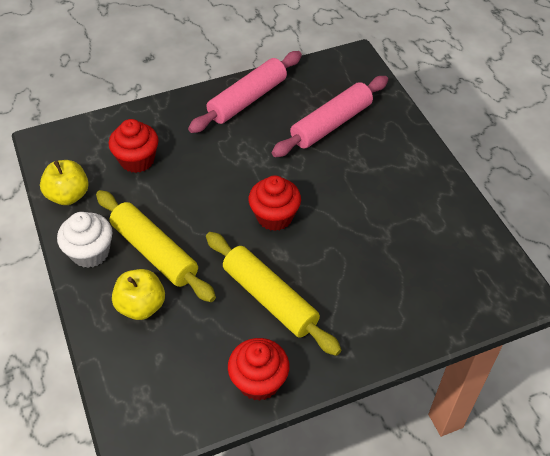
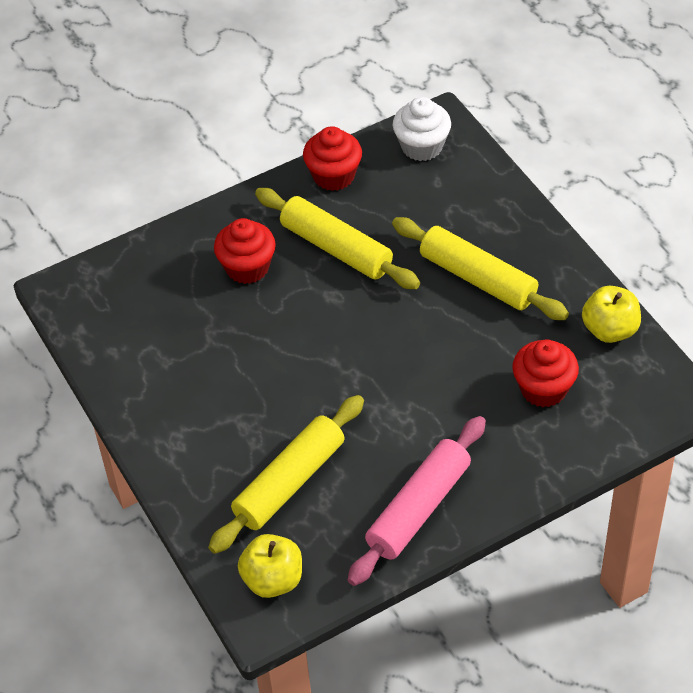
camera: 175 degrees right, 0 degrees up
white cupcake [57,212,113,268] -> white cupcake moved to [393,97,451,161]
yellow apple [112,269,165,320] -> yellow apple moved to [238,534,302,598]
red cupcake [249,175,301,231] -> red cupcake moved to [214,218,276,284]
pink rolling pin [272,76,388,157] -> yellow rolling pin [208,395,364,554]

